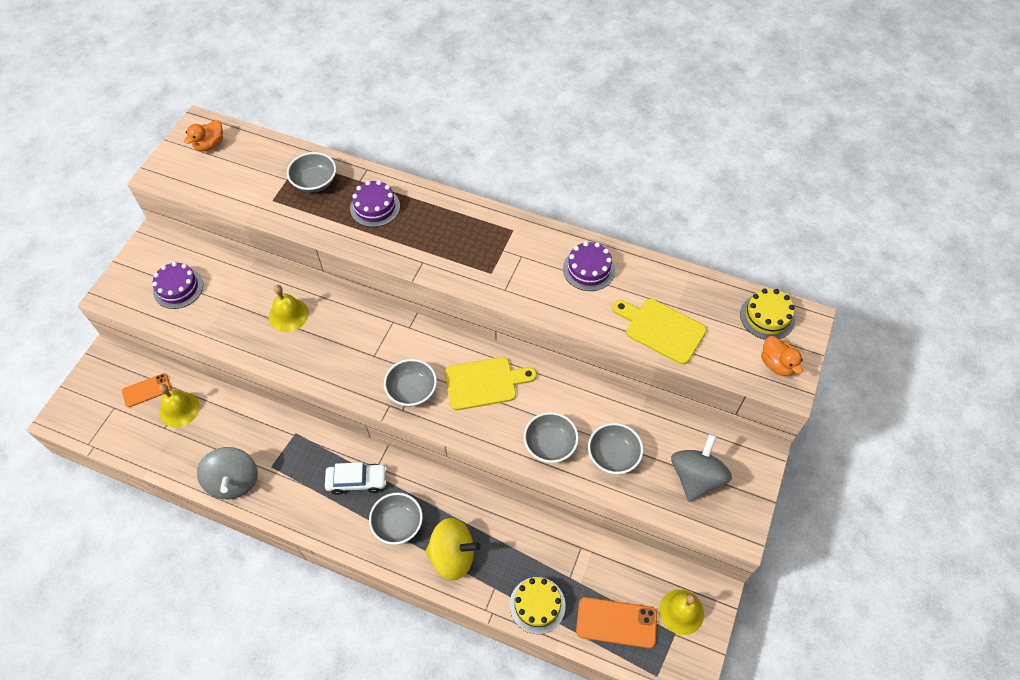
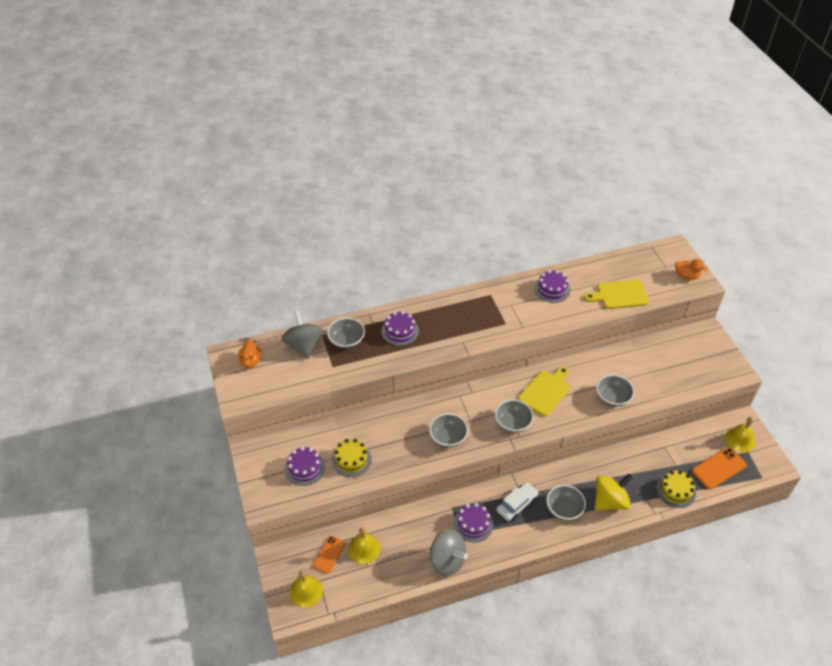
camera: 40 degrees left, 10 degrees down
yellow bell [269,285,309,332] -> yellow bell moved to [289,571,323,608]
grey bowl [588,423,643,474] -> grey bowl moved to [429,413,468,447]
grey spinning top [671,434,732,502] -> grey spinning top moved to [281,311,323,359]
yellow cake [740,288,795,340] -> yellow cake moved to [332,439,372,477]
none -> purple cake [454,503,493,542]

